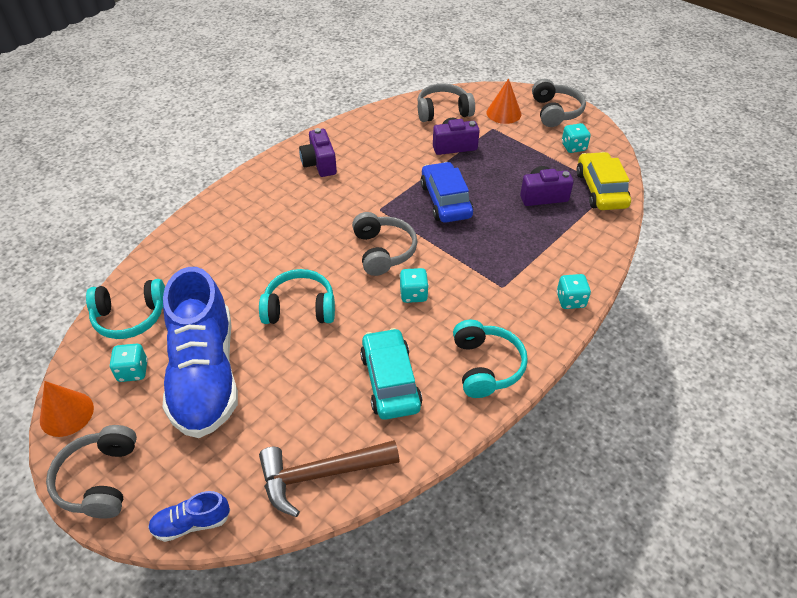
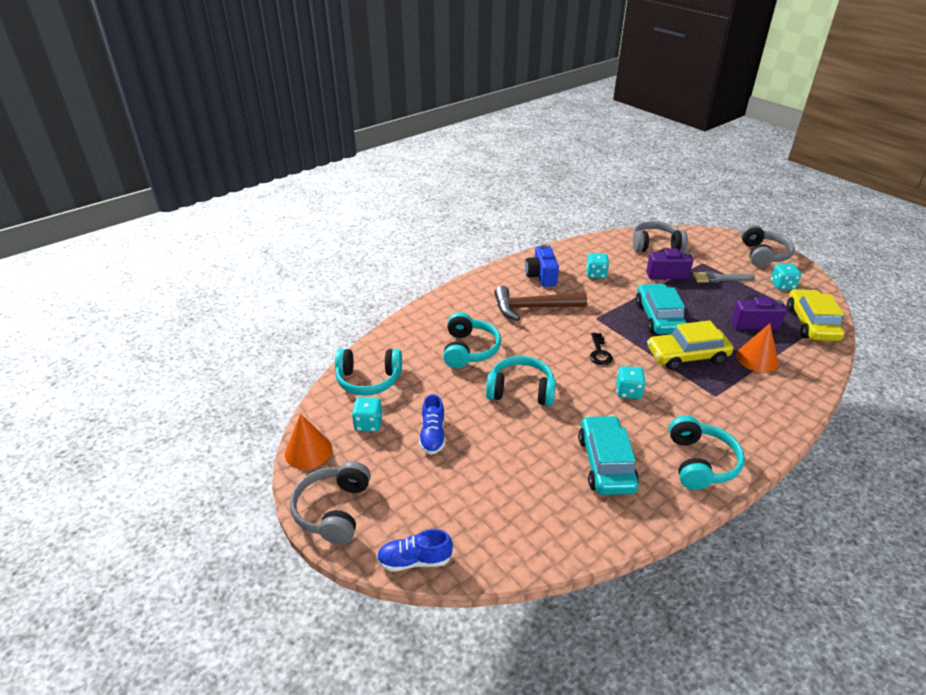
camera: 10 degrees right, 10 degrees down
blue shoe [162,267,238,438] -> blue shoe [419,394,445,455], size x0.41
brown hammer [259,440,400,517] -> brown hammer moved to [494,286,587,321]
purple camera [299,128,337,177] -> blue camera [525,245,559,287]
grey headphones [352,212,417,276] -> black key [590,333,613,365]
blue car [420,162,474,223] -> turquoise car [635,284,687,334]
orange cone [487,78,521,124] -> orange cone moved to [736,323,778,372]
turquoise dice [556,274,591,309] -> turquoise dice moved to [586,253,609,279]
none -> turquoise headphones [443,312,501,368]
none -> yellow car [647,320,733,370]
none -> grey brush [693,271,755,283]

